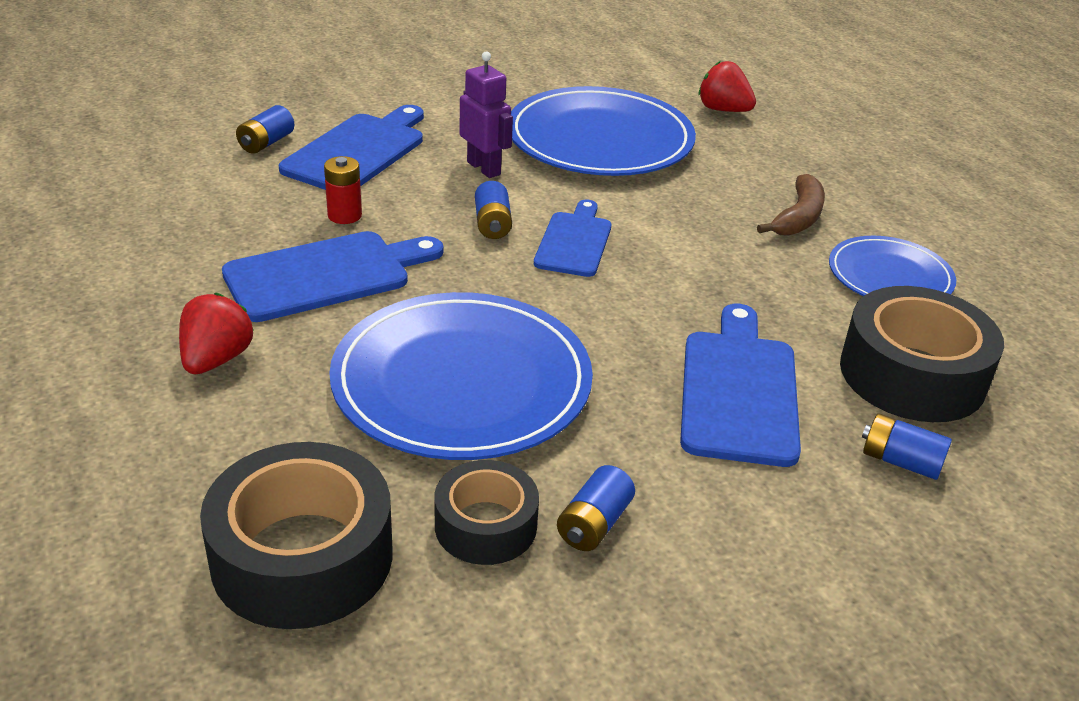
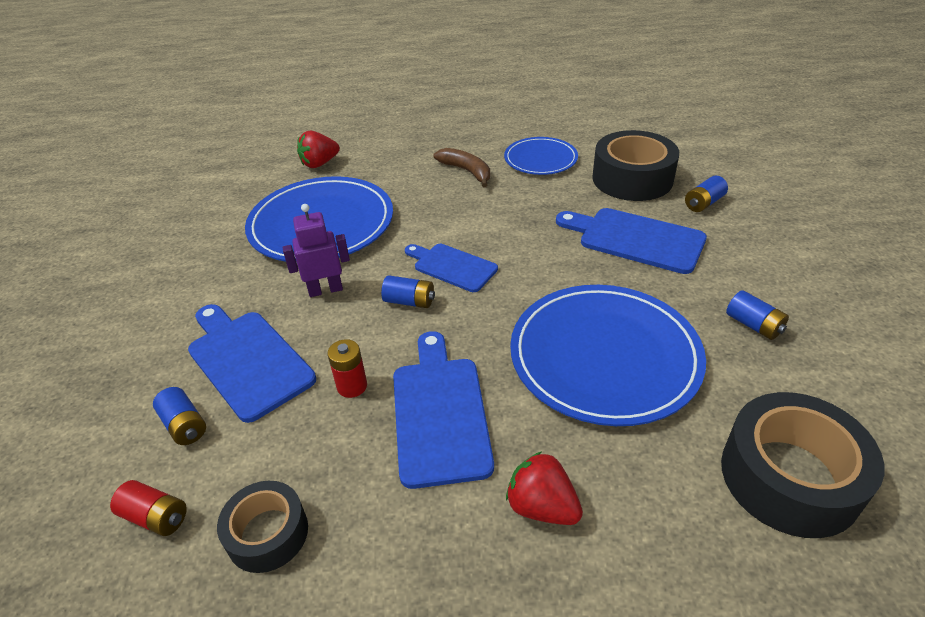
camera: 65 degrees left, 5 degrees up
black tape [434,460,539,565] -> black tape moved to [217,481,308,573]
none -> red battery [110,480,187,536]

